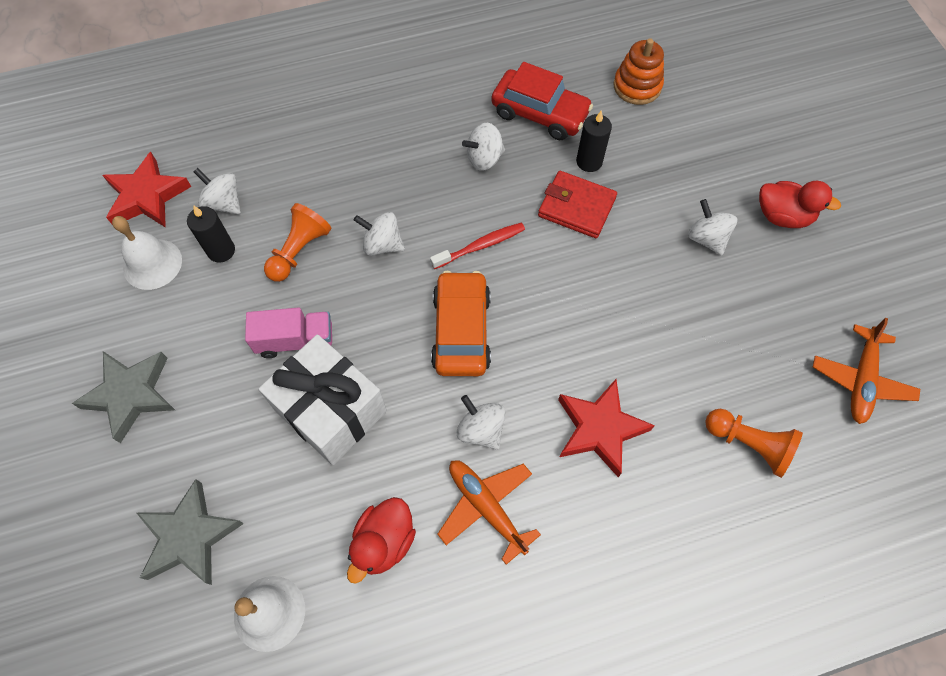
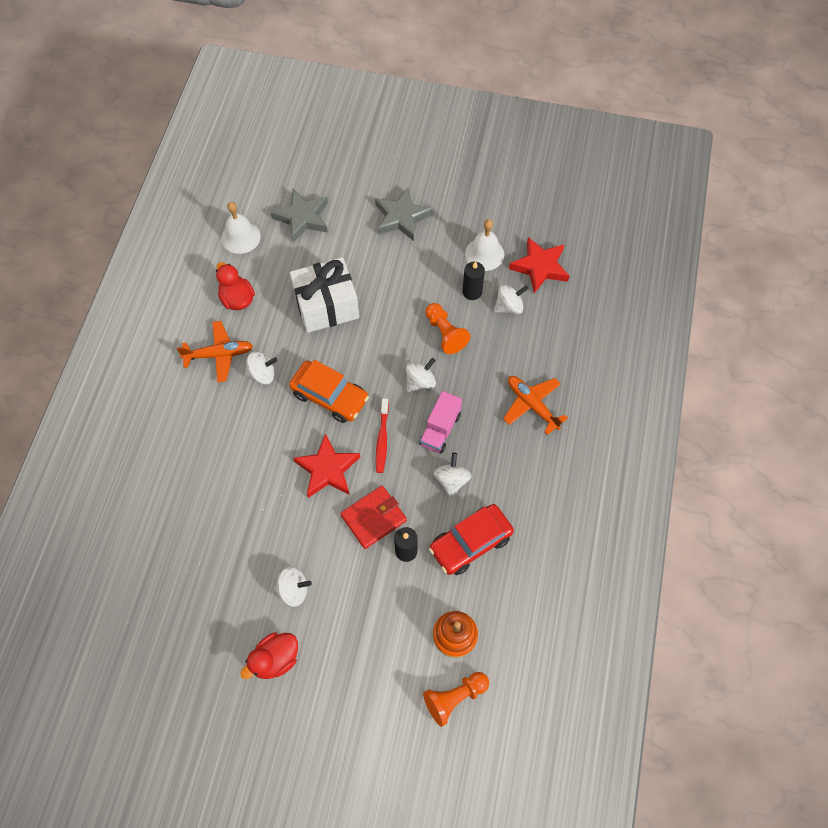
camera: 120 degrees right, 0 degrees up
pink truck [245,307,332,358] -> pink truck moved to [419,391,462,453]
red star [558,379,655,477] -> red star moved to [293,433,360,498]
orange pawn [705,409,803,478] -> orange pawn moved to [423,672,489,727]
orange plane [813,318,920,424] -> orange plane moved to [503,376,568,435]

